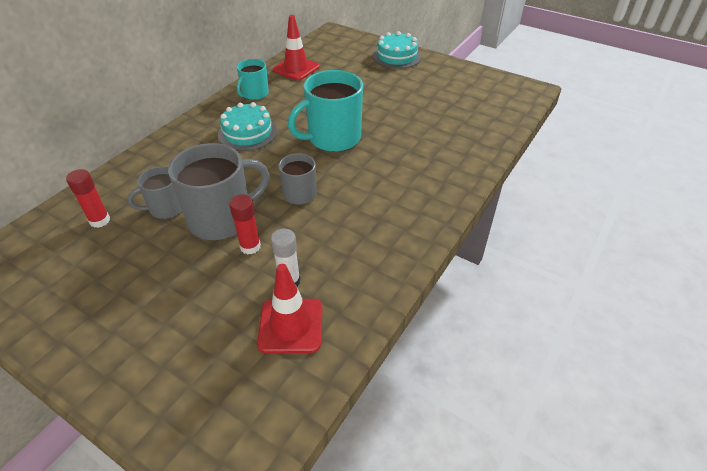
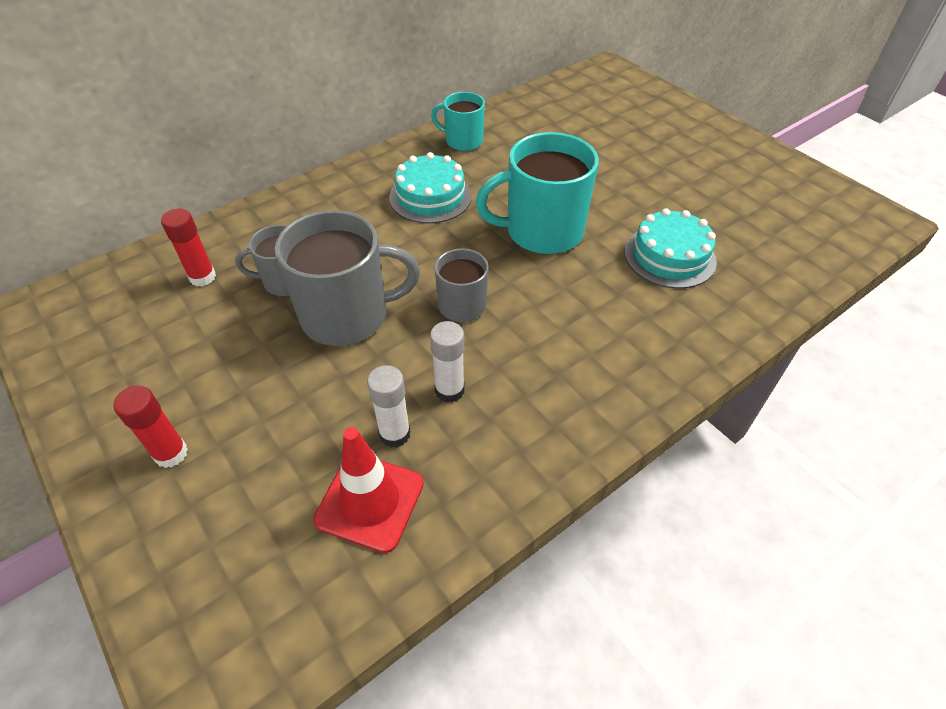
camera: 20 degrees right, 5 degrees up
red glue stick [229,195,261,255] -> red glue stick moved to [113,386,188,468]
turquoise mug [237,59,269,100] -> turquoise mug turned 60 degrees clockwise [431,92,485,151]
red traffic cone [273,15,319,81] -> none
turquoise cake [373,31,421,69] -> turquoise cake moved to [625,208,717,289]
none -> white glue stick [430,321,465,403]

